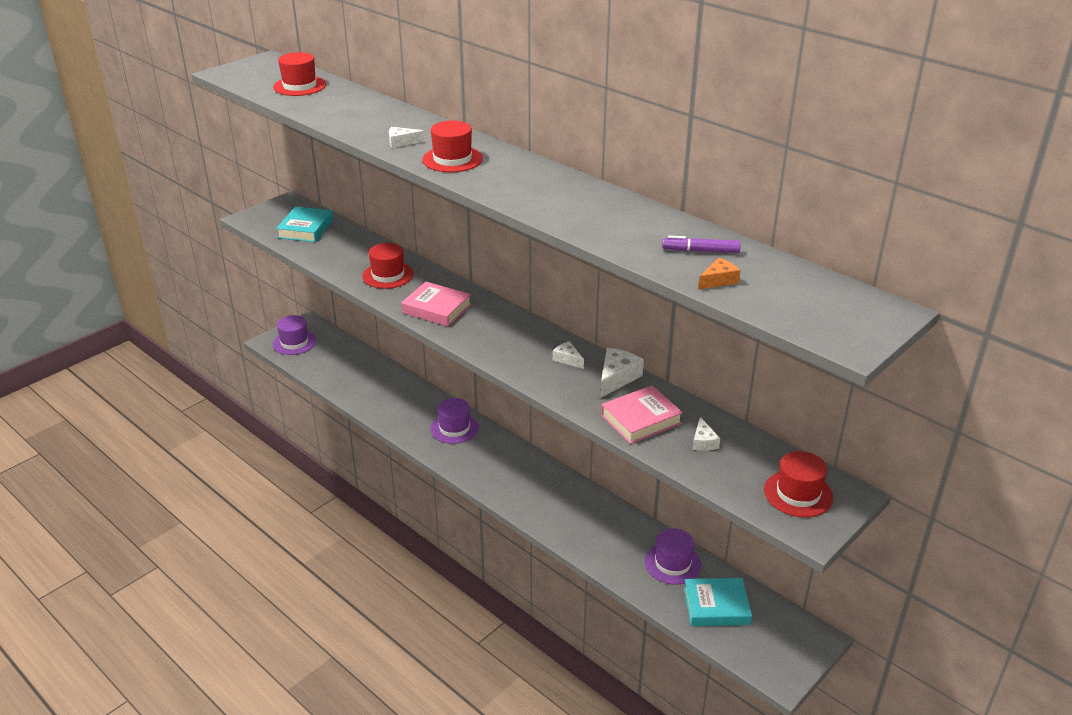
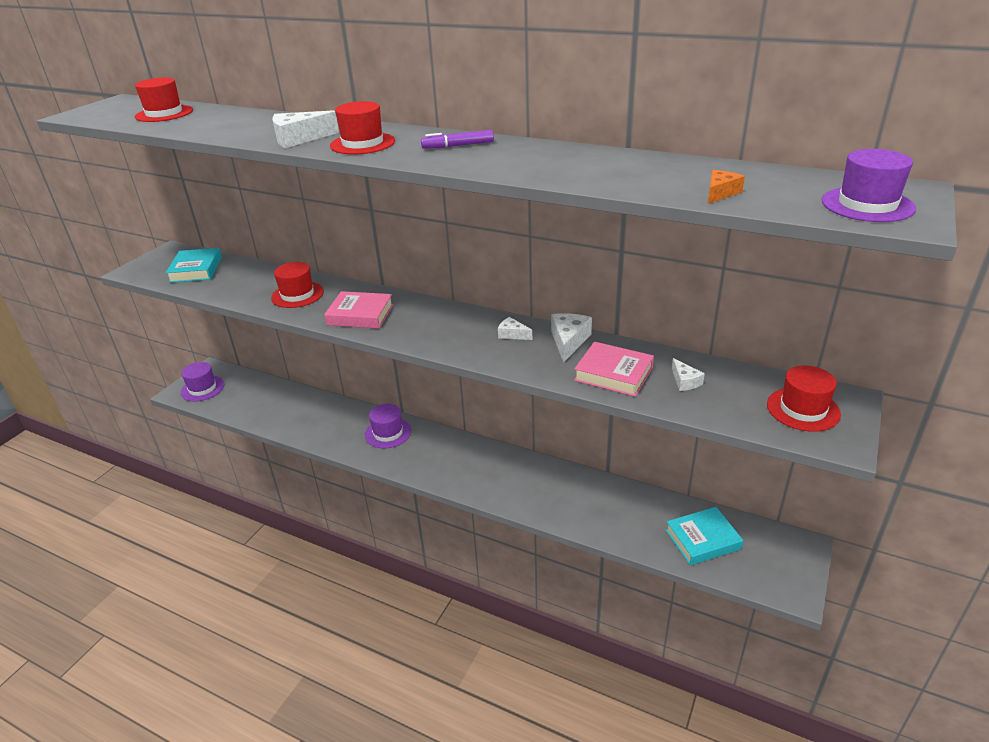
camera: 15 degrees left, 0 degrees up
white cheese [389,127,424,148] -> white cheese [272,110,339,148], size x1.66
pink book [601,385,683,444] -> pink book turned 75 degrees clockwise [574,342,654,397]
purple hat [645,528,701,585] -> purple hat moved to [822,149,916,222]
purple marker [662,236,741,253] -> purple marker moved to [421,130,494,149]

